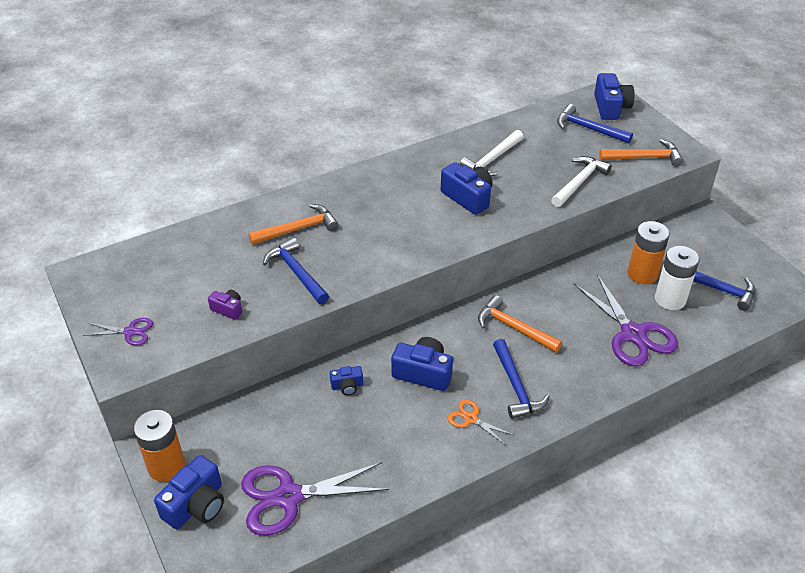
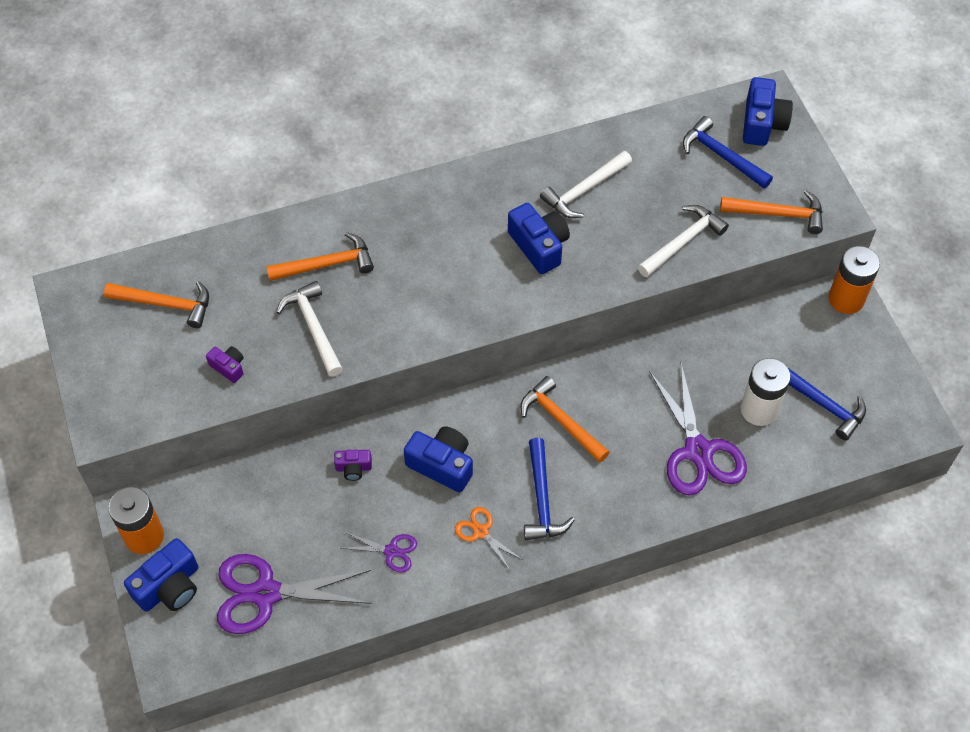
camera: 10 degrees right, 15 degrees up
purple scissors [83,318,153,346] -> purple scissors moved to [341,532,417,573]
blue hammer [263,238,329,304] -> white hammer [276,281,343,376]
blue camera [330,366,363,395] -> purple camera [334,450,372,481]
orange battery [628,221,670,284] -> orange battery moved to [828,246,880,314]
none -> orange hammer [104,281,209,328]

